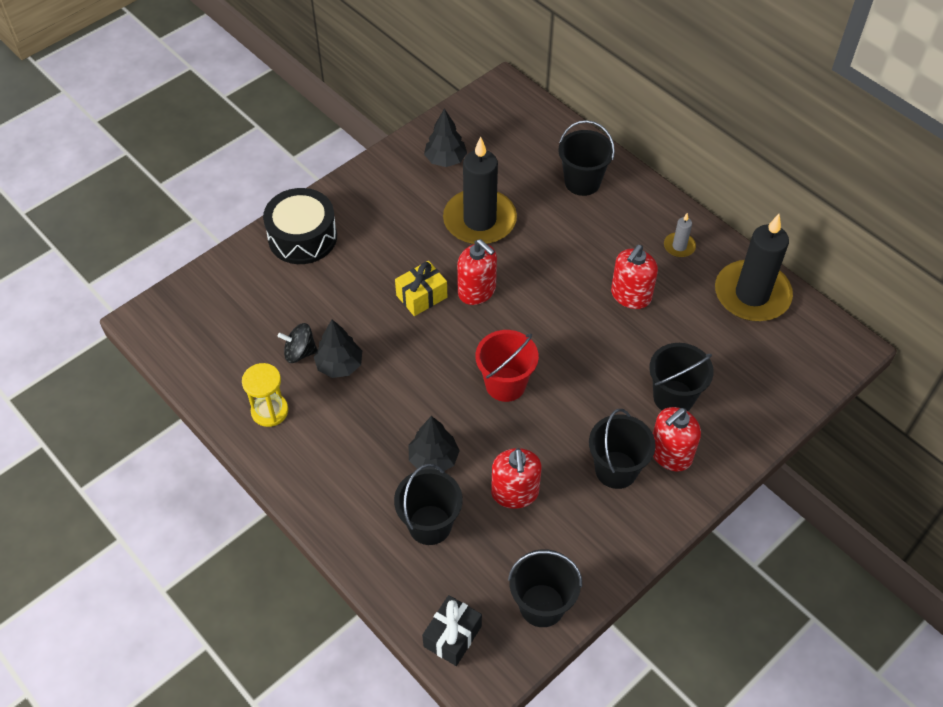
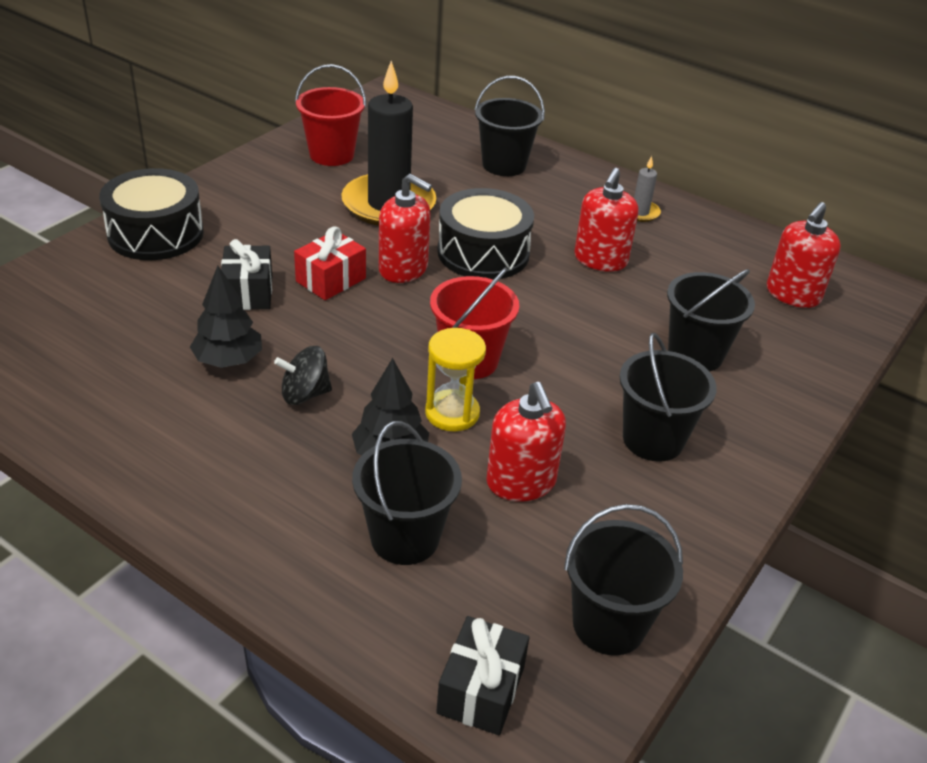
camera: 15 degrees left, 15 degrees down
yellow hourglass [242,363,288,427] -> yellow hourglass moved to [425,328,486,431]
black spinning top [278,323,317,363] -> black spinning top moved to [274,346,332,405]
yellow gift [395,261,447,316] -> red gift [294,226,366,300]
black tree [424,108,467,167] -> red bucket [295,64,366,166]
red soap dispenser [653,407,701,472] -> red soap dispenser moved to [767,202,841,308]
black candle [715,214,793,322] -> none
none -> black gift [221,239,272,310]
none -> black drum [437,188,534,280]

